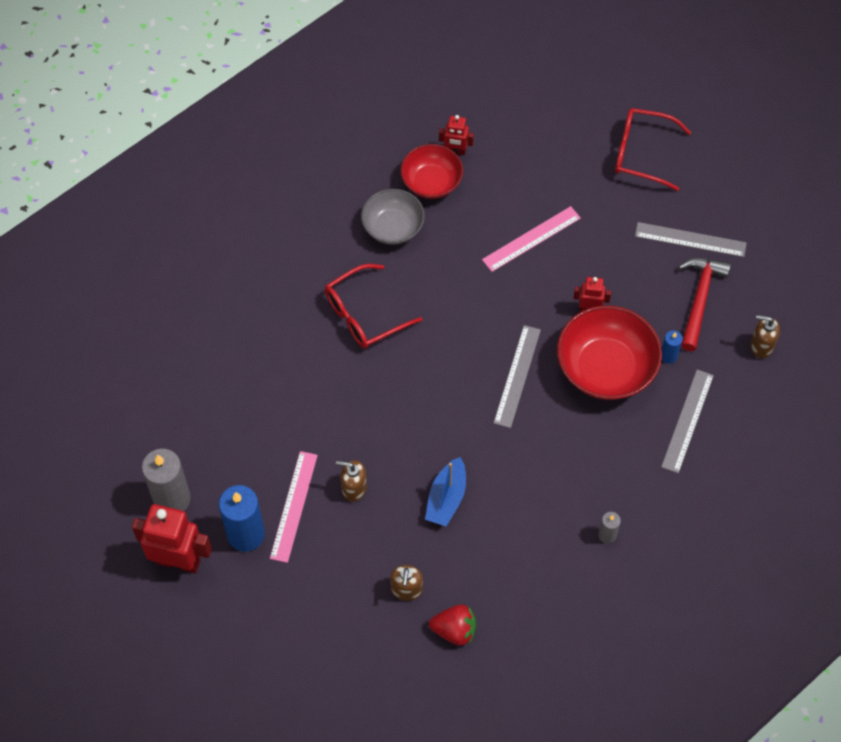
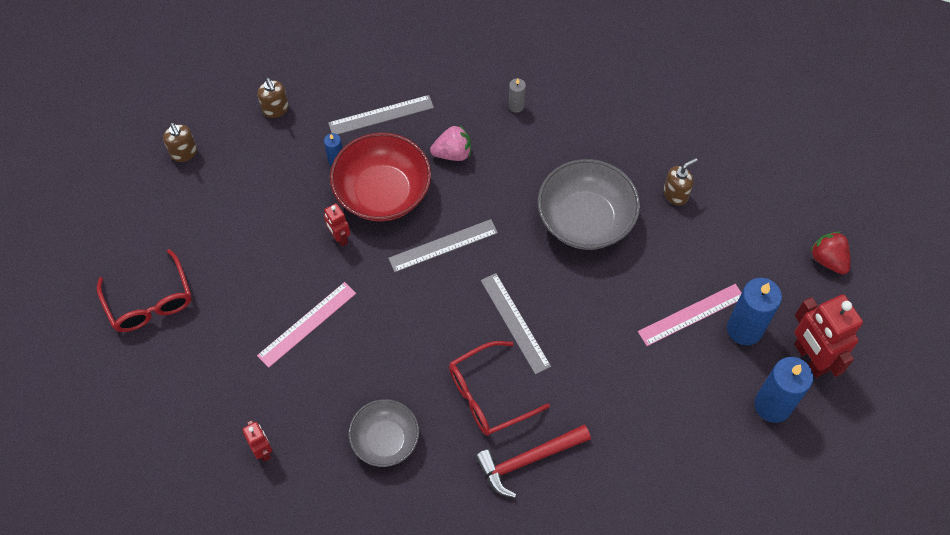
camera: 130 degrees left, 0 degrees up
grey candle [142,449,191,511] -> blue candle [755,357,813,423]
red glasses [325,264,423,348] -> red glasses turned 135 degrees clockwise [449,341,550,436]
brown soap dispenser [336,460,367,502] -> brown soap dispenser moved to [163,122,197,162]
red bowl [400,144,463,199] -> none
blue boat [425,457,466,526] -> grey bowl [537,159,640,250]
red strawberry [429,605,476,646] -> red strawberry moved to [810,231,850,275]
pink ruler [482,206,581,272] -> pink ruler turned 60 degrees counterclockwise [257,282,356,368]
grey ruler [635,222,747,257] -> grey ruler moved to [481,273,551,374]
red hammer [678,258,731,351] -> red hammer moved to [475,425,591,498]
none -> pink strawberry [430,126,471,161]

